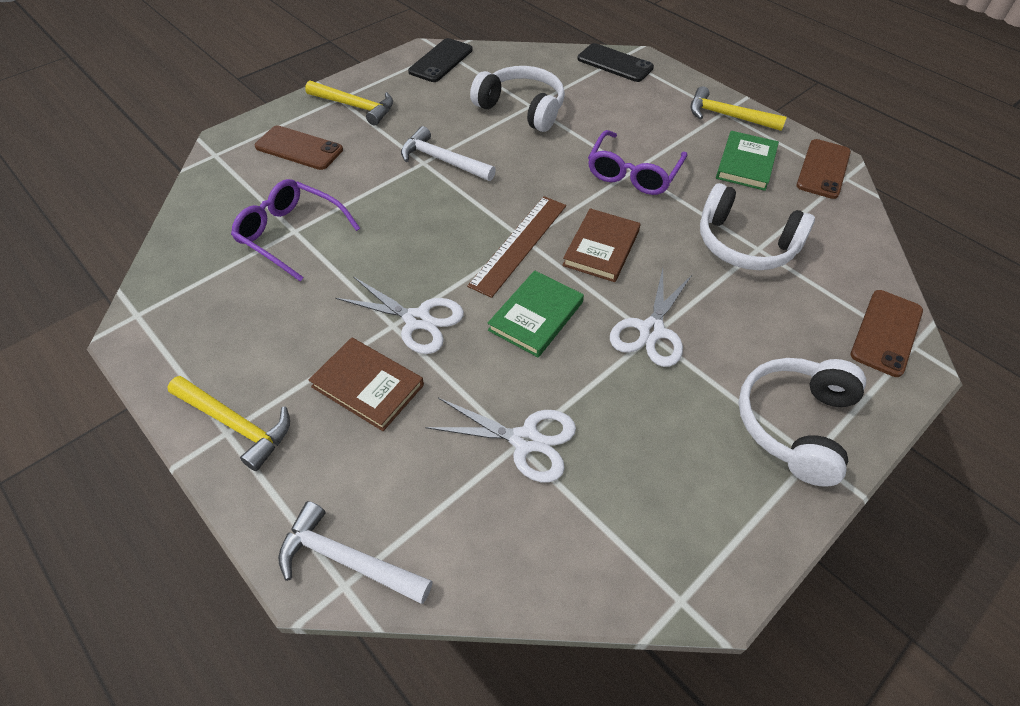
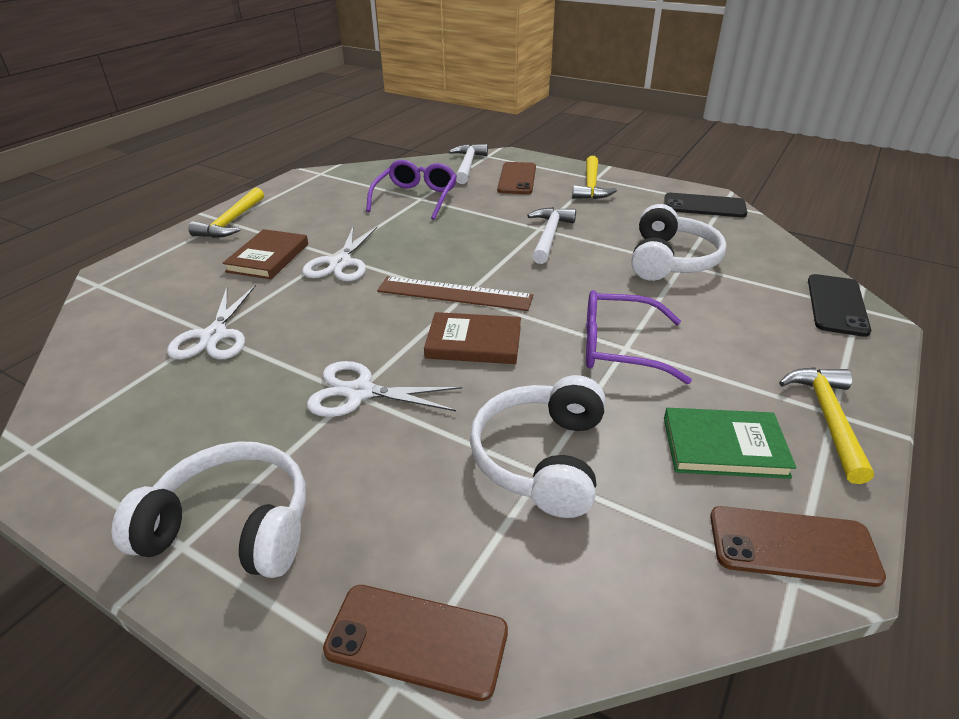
camera: 75 degrees right, 15 degrees down
white hammer [278,501,433,604] -> white hammer moved to [449,144,488,184]
green book [488,270,584,357] -> none

